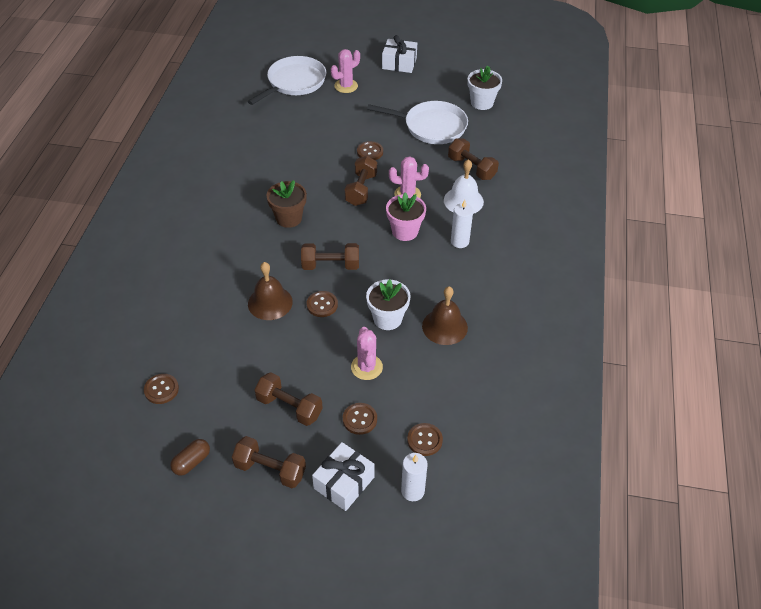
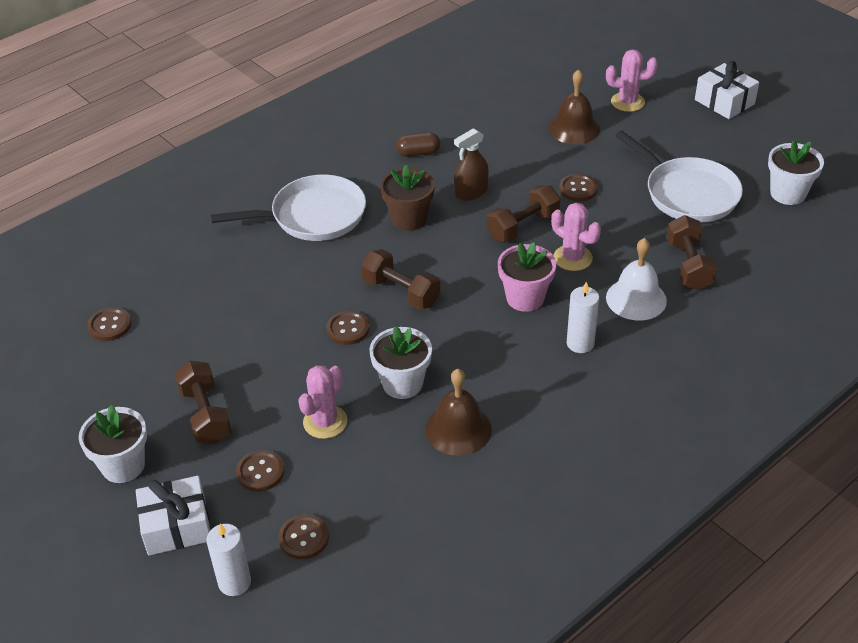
camera: 40 degrees right, 5 degrees down
brown capsule [170,439,210,476] -> brown capsule moved to [396,132,440,157]
brown dumbbell [232,436,306,488] -> white flower pot [79,405,147,483]
white pan [248,56,326,105] -> white pan moved to [211,174,366,241]
brown bell [248,262,293,320] -> brown bell moved to [548,69,600,144]
none -> brown spray bottle [454,128,489,201]

